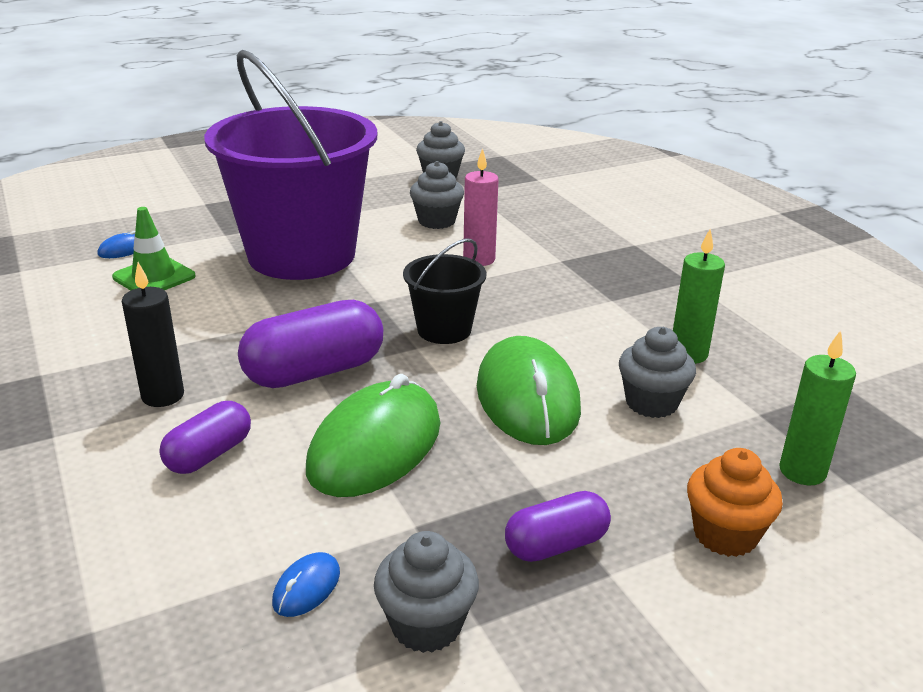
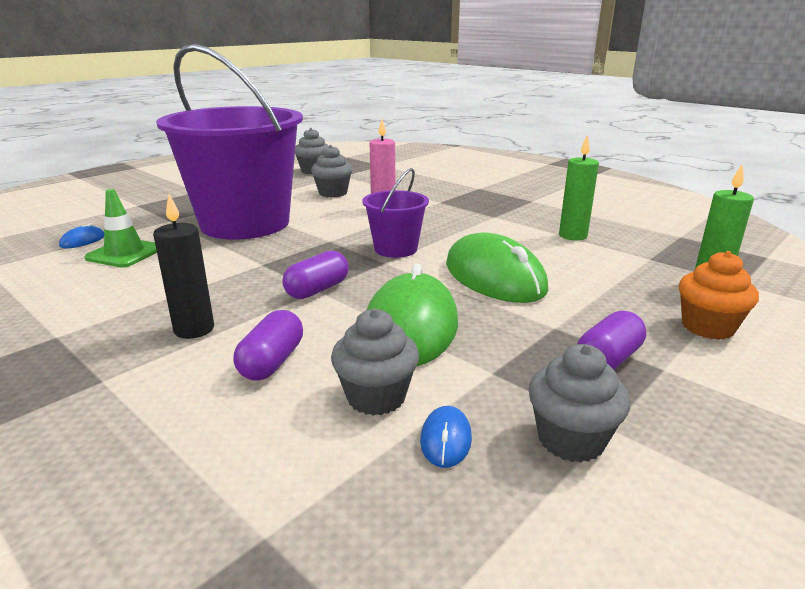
camera: 20 degrees left, 5 degrees down
purple capsule [238,300,383,388] -> purple capsule [282,251,349,299], size x0.60
black bucket [403,239,487,344] -> purple bucket [362,168,429,258]
grey cupcake [619,327,696,418] -> grey cupcake moved to [331,308,419,416]

